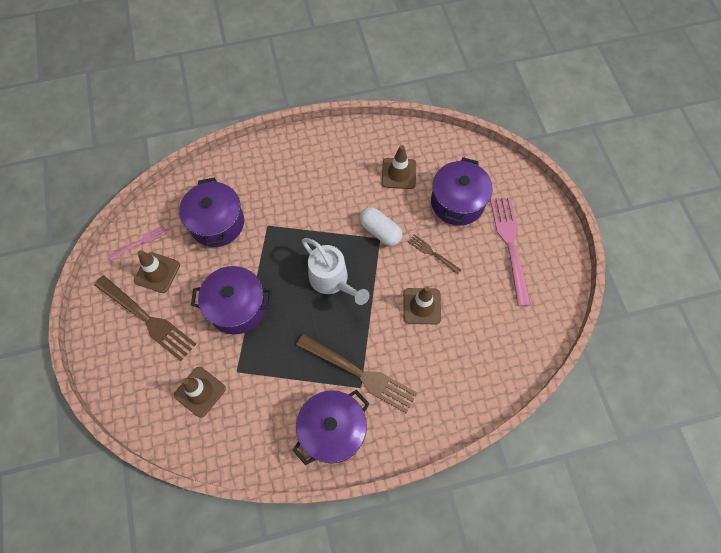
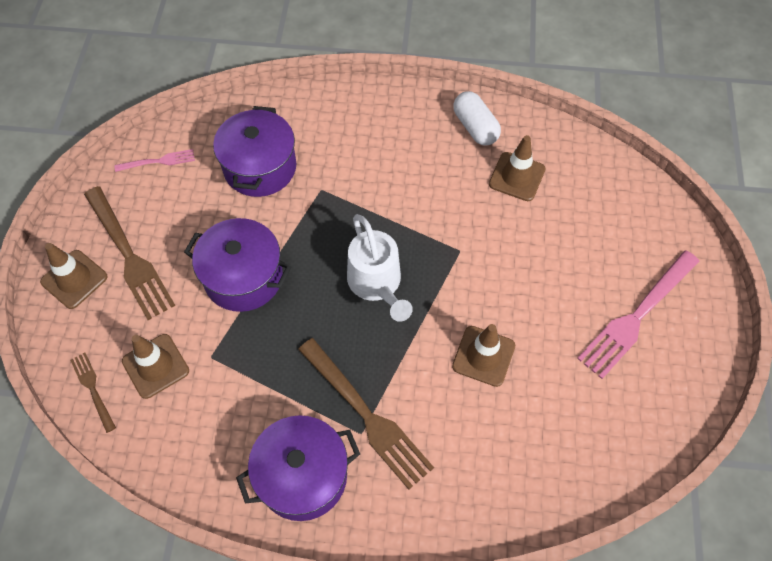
camera: 20 degrees right, 5 degrees down
brown traffic cone [134,250,180,293] -> brown traffic cone moved to [40,243,108,309]
white capsule [359,207,402,246] -> white capsule moved to [453,91,501,145]
brown fork [408,234,461,274] -> brown fork moved to [70,353,116,433]
purple pot [431,157,493,226] -> none
pink fork [490,197,531,306] -> pink fork turned 150 degrees counterclockwise [577,250,700,379]

